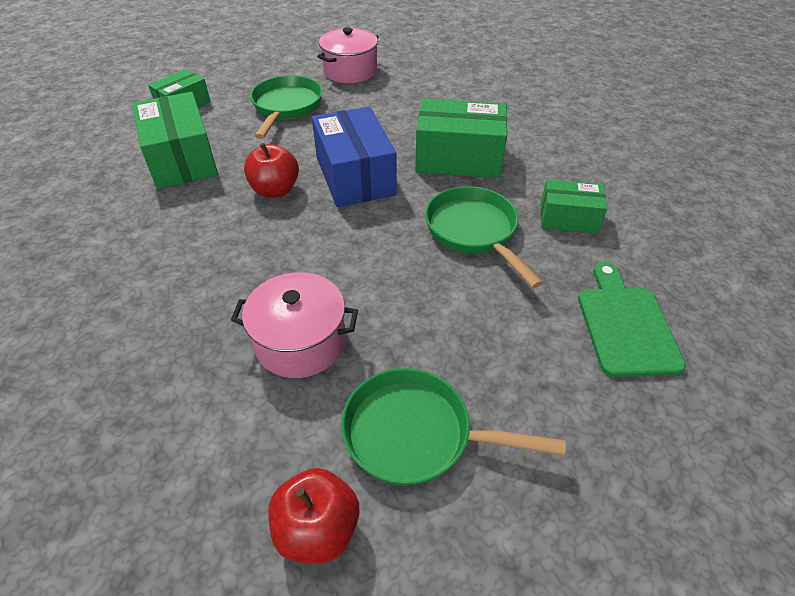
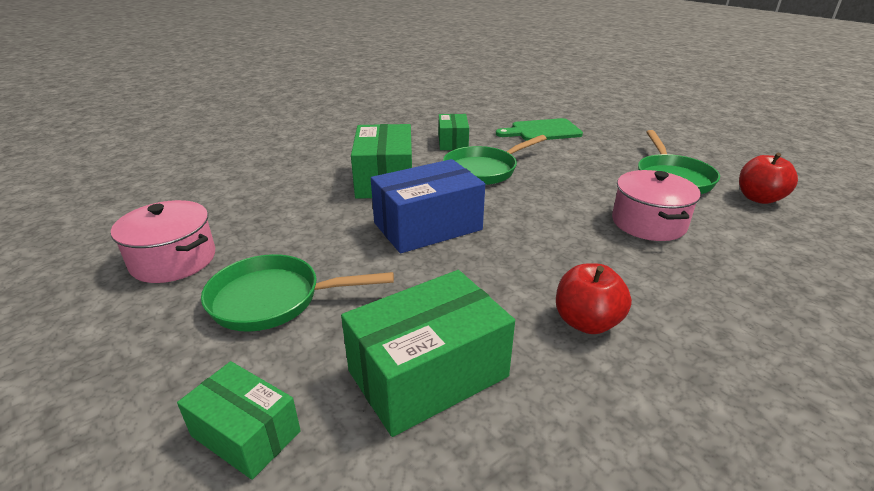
camera: 100 degrees left, 15 degrees down
red apple [244,143,299,198] -> red apple moved to [556,263,632,334]

